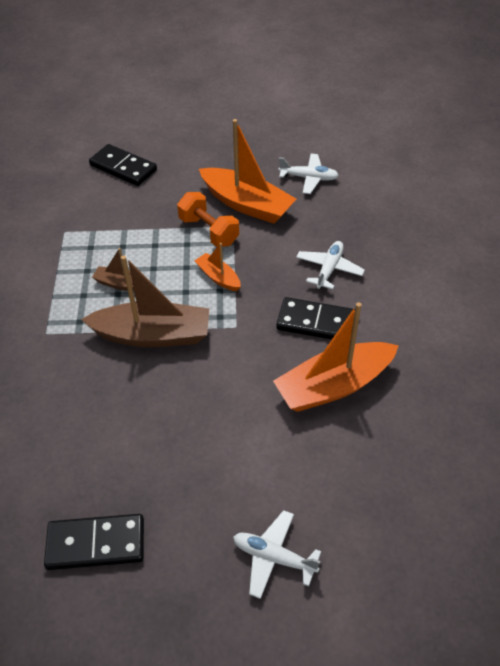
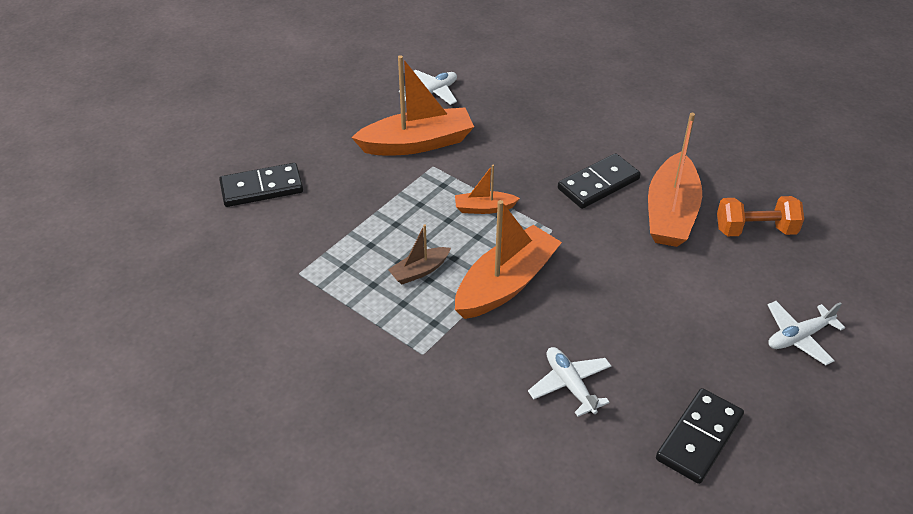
camera: 50 degrees left, 5 degrees down
brown boat [81,255,209,347] -> orange boat [455,200,562,319]
orange dumbbell [177,192,239,247] -> orange dumbbell moved to [717,196,804,236]
white plane [296,241,365,289] -> white plane moved to [528,347,611,417]

